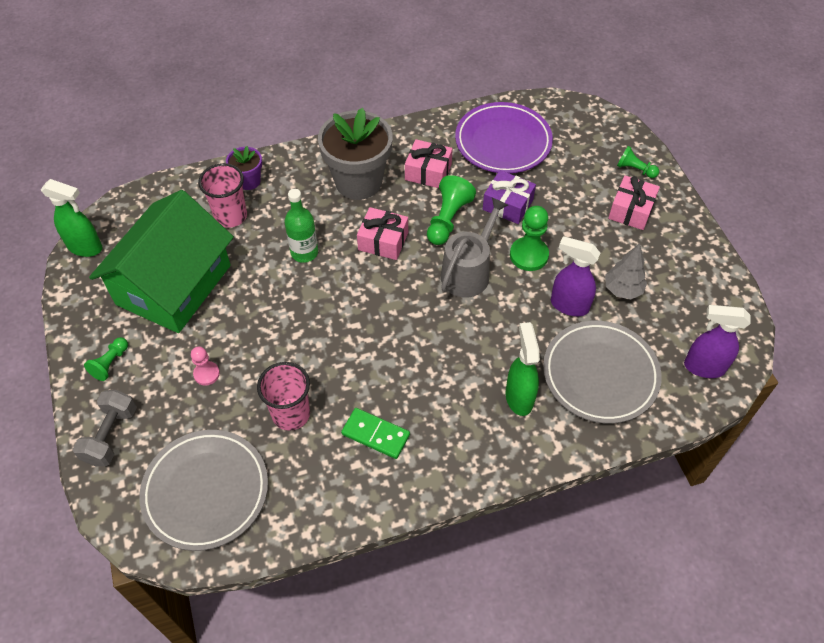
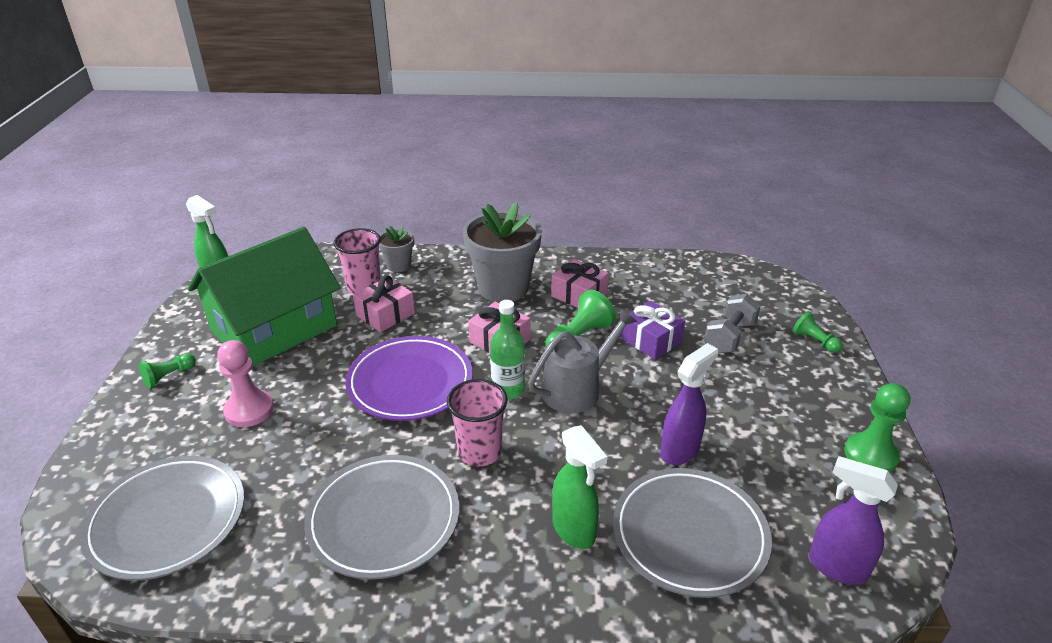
camera: 20 degrees right, 20 degrees down
grey dumbbell [73,390,137,466] -> grey dumbbell moved to [704,294,761,353]
pink pawn [191,347,220,385] -> pink pawn [217,340,274,427], size x1.64
purple flower pot [226,146,262,190] -> grey flower pot [379,226,414,272]
pink cup [257,362,310,431] -> pink cup moved to [447,379,508,466]
green bottle [285,189,318,263] -> green bottle moved to [490,300,525,399]
green domino [341,408,410,459] -> grey plate [304,455,459,580]
purple plate [455,102,553,173] -> purple plate moved to [345,336,473,421]
green spray bottle [506,322,540,416] -> green spray bottle turned 135 degrees clockwise [552,425,607,549]
green pawn [510,206,549,271] -> green pawn moved to [844,383,910,473]
purple spray bottle [551,236,600,316] -> purple spray bottle turned 90 degrees clockwise [660,343,718,465]
grey tree [605,243,647,299] -> none
pink gift [608,176,660,230] -> pink gift moved to [353,275,415,332]

